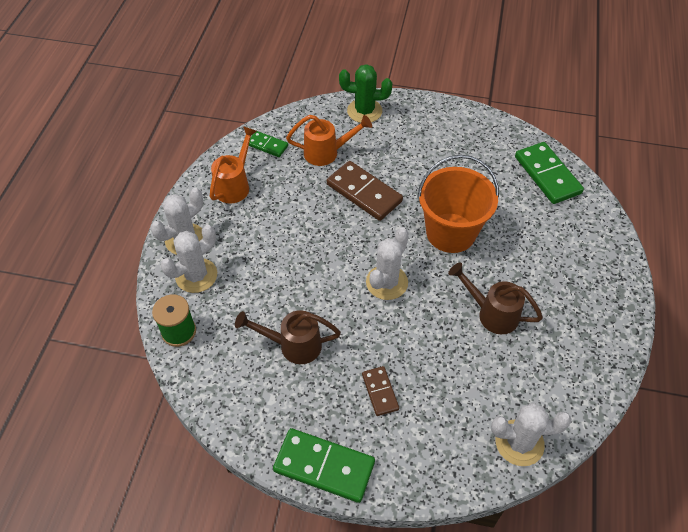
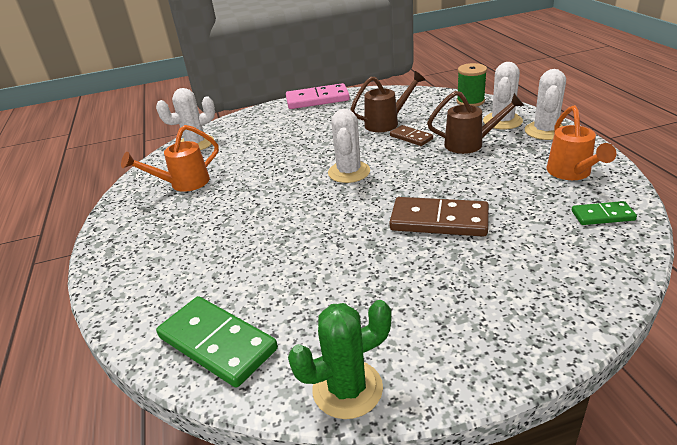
camera: 155 degrees right, 20 degrees down
green domino [273,428,375,503] -> pink domino [286,83,350,109]
orange watering can [286,115,372,166] -> orange watering can moved to [121,125,219,192]
green cactus [339,64,392,123] -> green cactus moved to [288,300,392,419]
brown domino [362,366,399,416] -> brown domino moved to [390,125,433,146]
orange bucket [417,155,499,253] -> none
brown watering can [448,263,543,334] -> brown watering can moved to [427,91,524,154]

